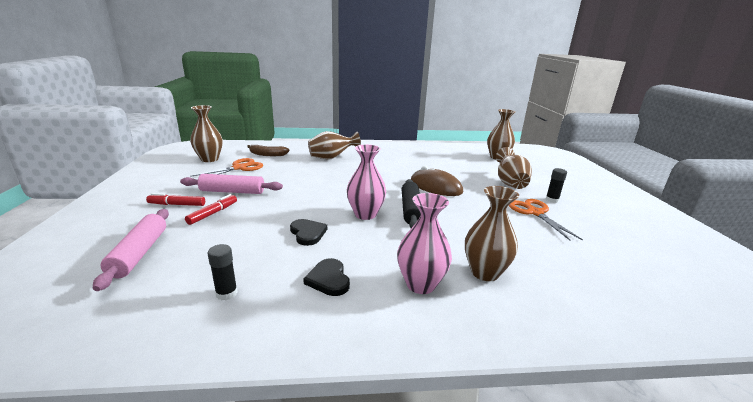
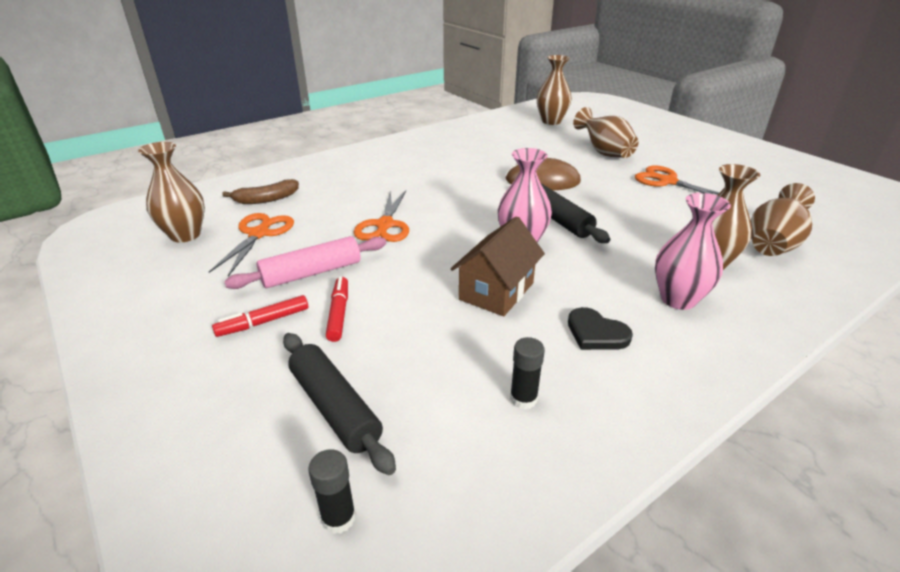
camera: 30 degrees left, 10 degrees up
pink rolling pin [93,209,169,291] -> black rolling pin [283,333,396,475]
black heart [290,219,327,246] -> brown house [451,216,545,316]
brown vase [308,131,361,159] -> brown vase moved to [750,183,815,256]
black glue stick [546,168,567,203] -> black glue stick moved to [308,449,356,534]
none -> orange scissors [354,190,409,242]

